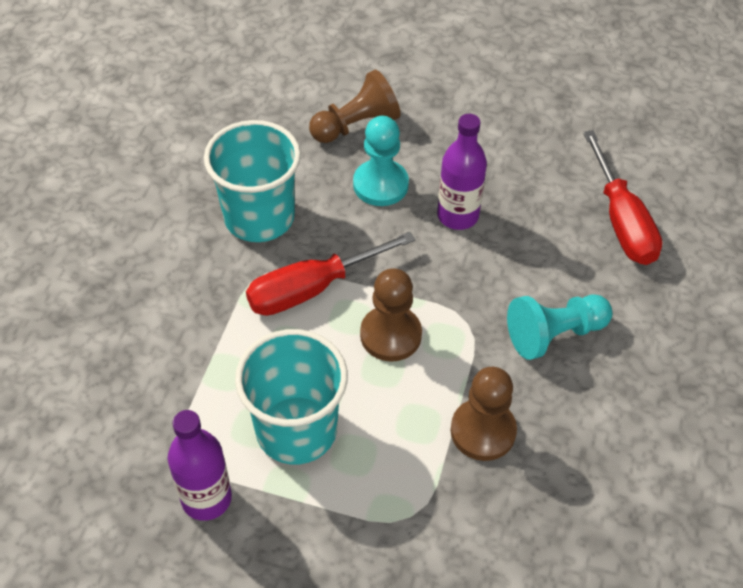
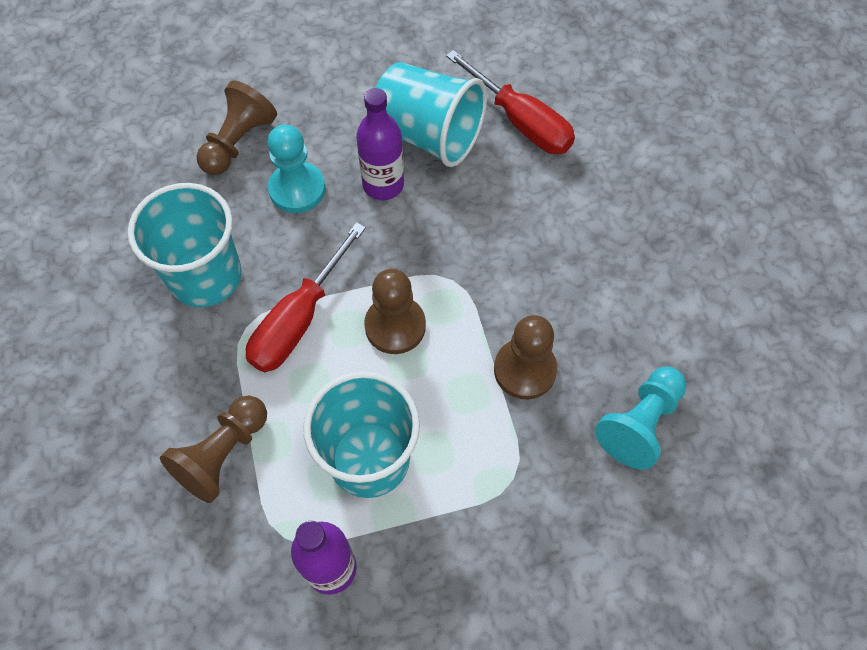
camera: 30 degrees left, 10 degrees up
turquoise pawn [507,295,612,360] -> turquoise pawn moved to [595,367,686,470]
none -> brown pawn [160,396,267,503]
none -> turquoise cup [376,62,487,167]

